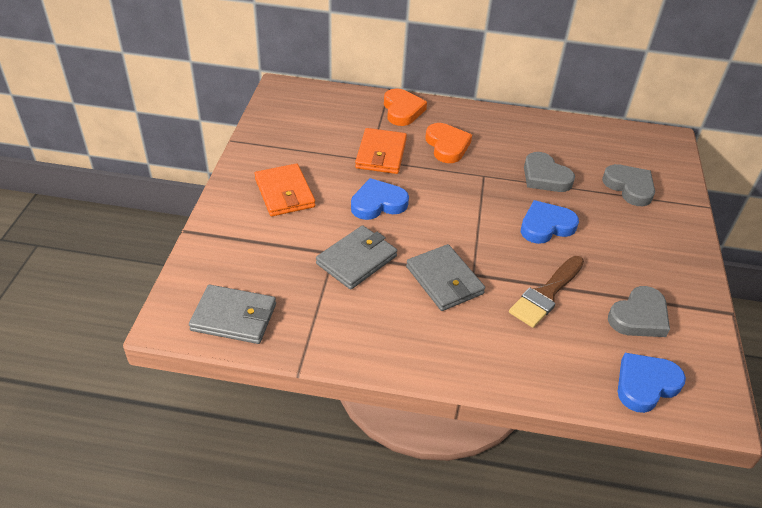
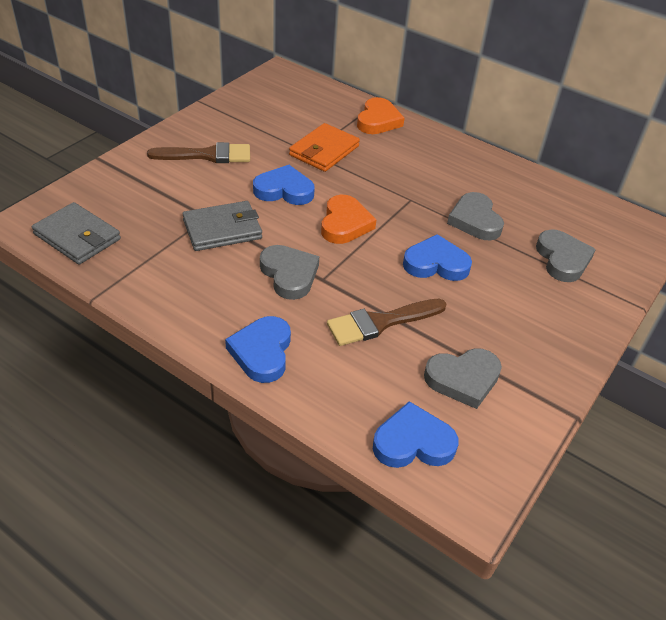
camera: 25 degrees right, 0 degrees up
orange wallet [255,163,315,217] -> brown brush [147,142,250,163]
grey wallet [406,244,485,311] -> grey heart [260,245,319,300]
orange heart [425,123,472,163] -> orange heart moved to [321,195,376,244]
none -> blue heart [225,316,291,383]

